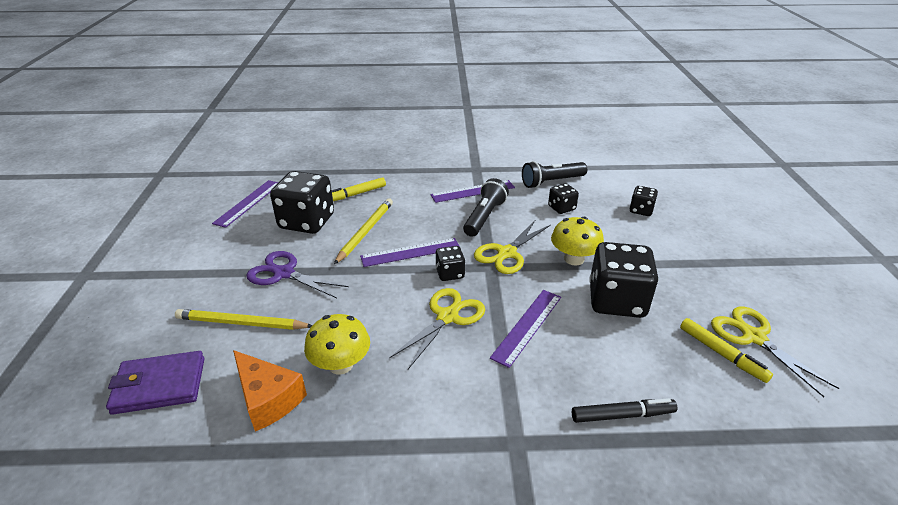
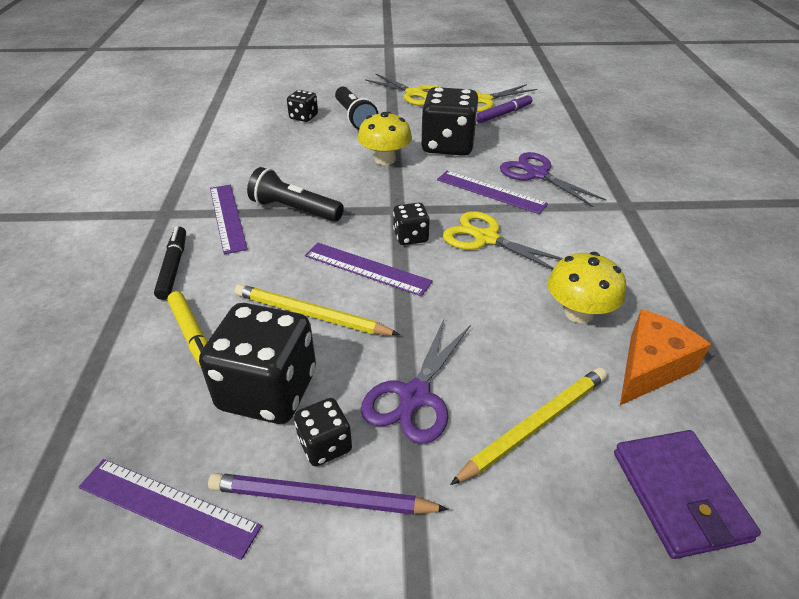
camera: 90 degrees left, 5 degrees up
yellow pencil [175,309,312,330] -> yellow pencil turned 135 degrees counterclockwise [450,367,607,485]
purple ruler [360,238,460,267] -> purple ruler turned 45 degrees counterclockwise [305,243,433,296]
yellow scissors [474,219,551,274] -> yellow scissors moved to [365,74,438,106]
black flashlight [522,161,587,188] -> black flashlight moved to [335,87,379,130]
black dice [548,183,579,214] -> black dice moved to [294,398,352,466]
black marker [572,398,678,423] -> black marker moved to [154,227,186,300]
yellow marker [680,318,773,383] -> purple marker [476,94,532,123]
none -> purple pencil [208,473,448,515]
none -> purple scissors [500,152,607,207]

